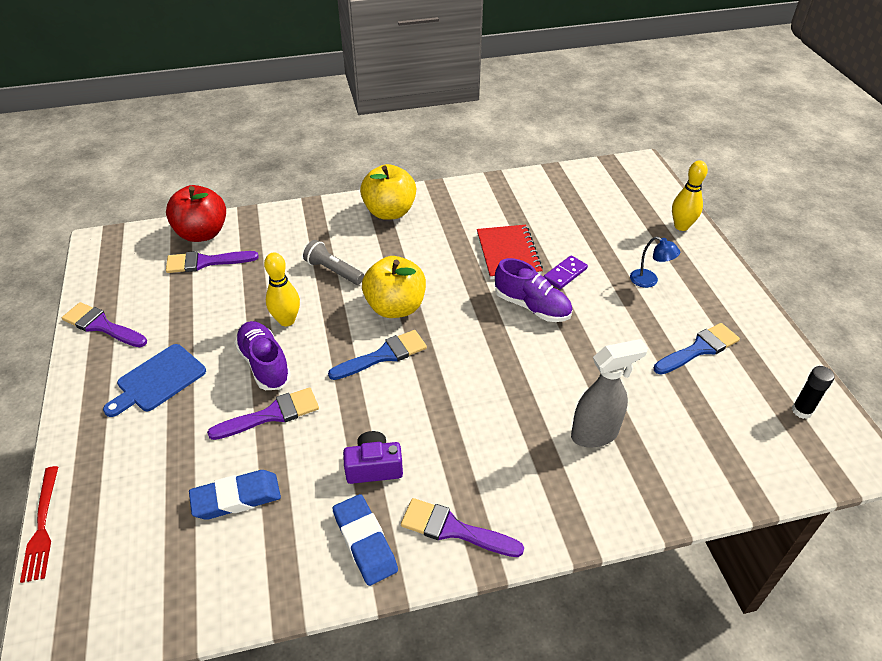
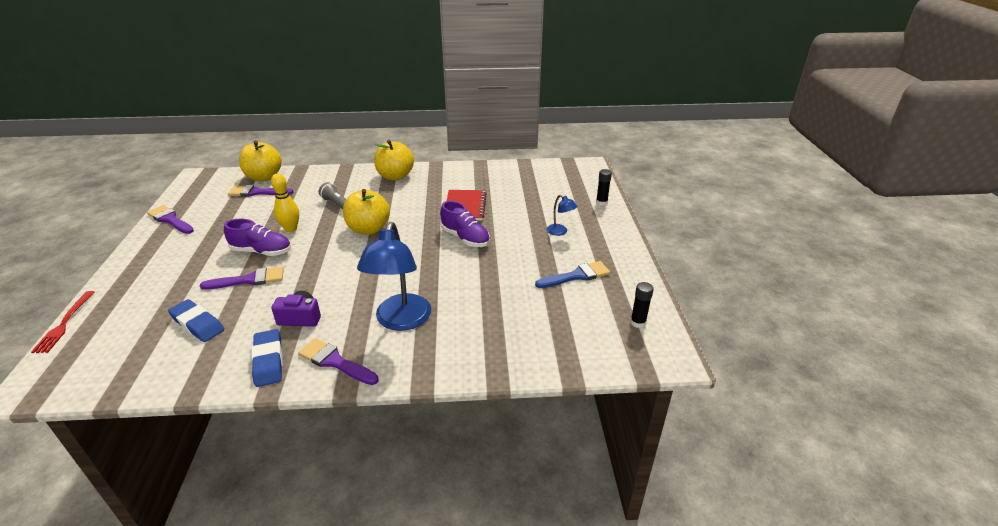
camera: 10 degrees right, 10 degrees down
blue cutting board [103,344,206,417] -> none
red apple [166,185,226,242] -> yellow apple [239,140,282,181]
blue eraser [189,470,281,520] -> blue eraser turned 45 degrees clockwise [168,299,224,342]
purple shoe [234,321,291,390] -> purple shoe turned 120 degrees clockwise [224,219,291,256]
blue brush [328,330,427,380] -> none
purple domino [543,255,588,289] -> none
grey spray bottle [571,339,648,448] -> none
yellow bowling pin [672,160,708,231] -> black glue stick [596,169,612,206]
none -> blue lamp [357,222,431,331]

